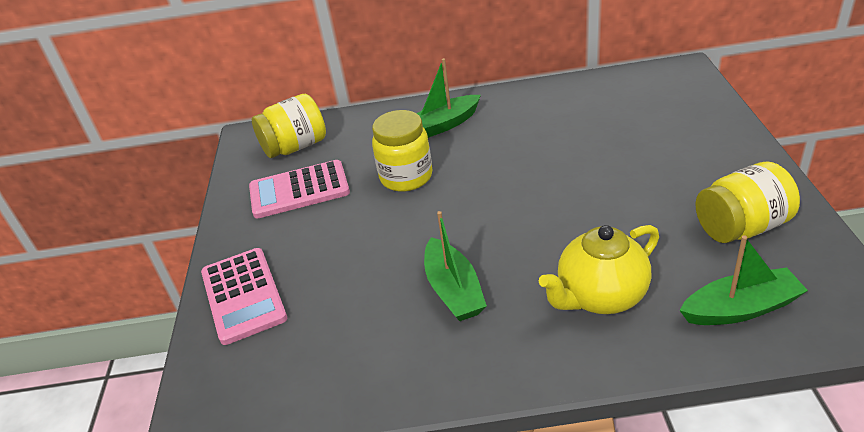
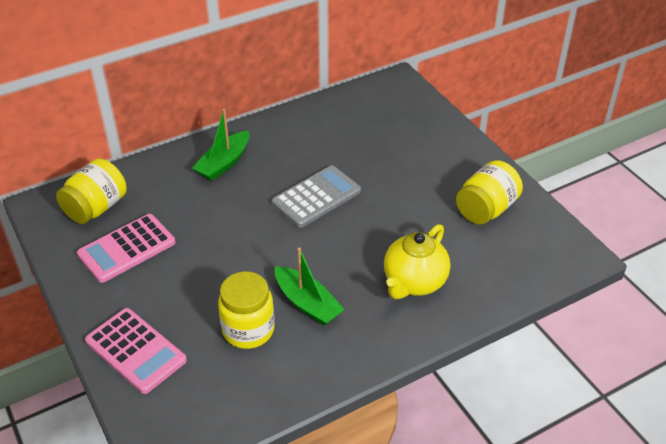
camera: 30 degrees left, 5 degrees up
yellow jar [372,110,432,192] -> yellow jar moved to [218,271,274,349]
green boat [679,235,808,325] -> none
none -> grey calculator [272,165,361,228]

